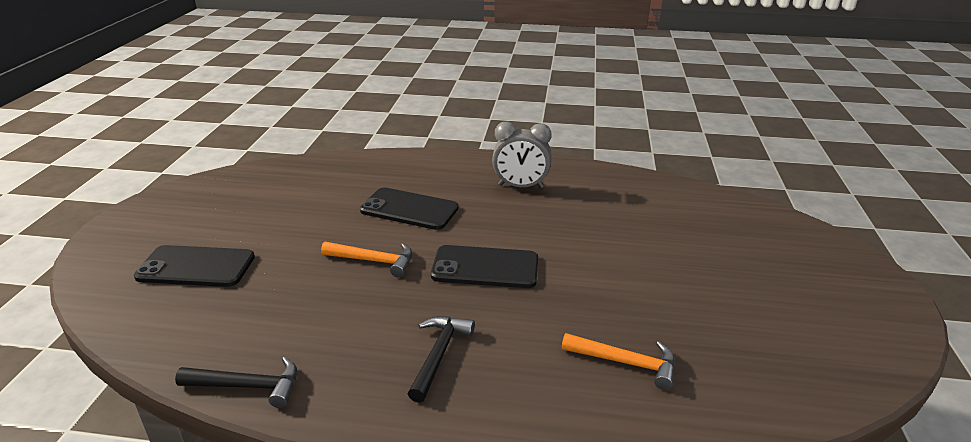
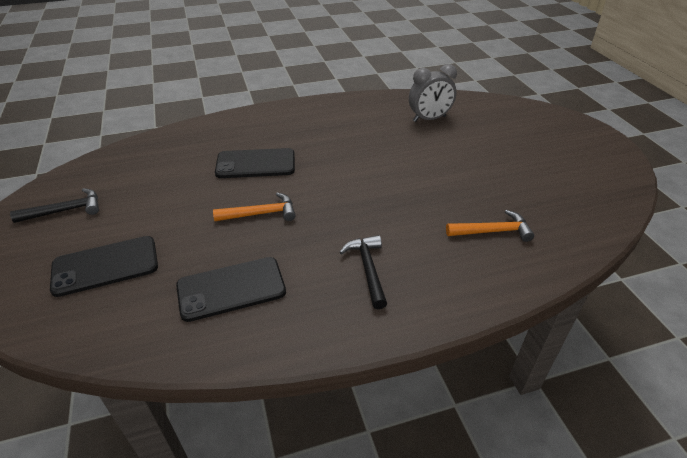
camera: 25 degrees left, 10 degrees up
black hammer [175,357,297,408] -> black hammer moved to [10,188,99,223]
black phone [431,245,538,288] -> black phone moved to [176,257,286,322]
grey clock [492,122,552,188] -> grey clock moved to [409,64,457,122]

